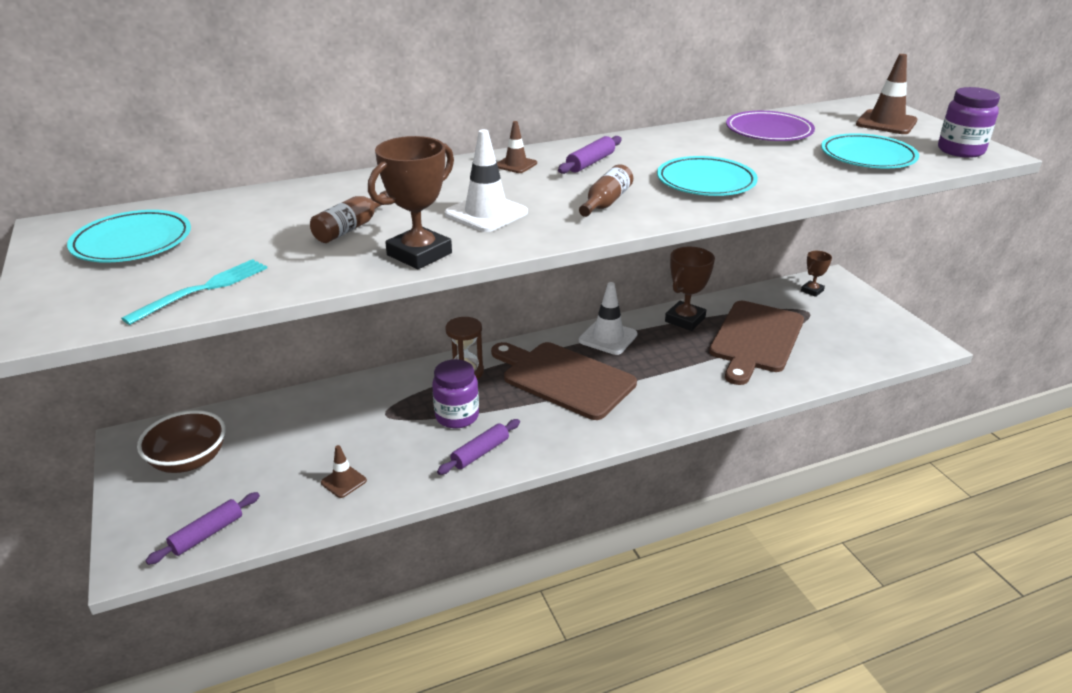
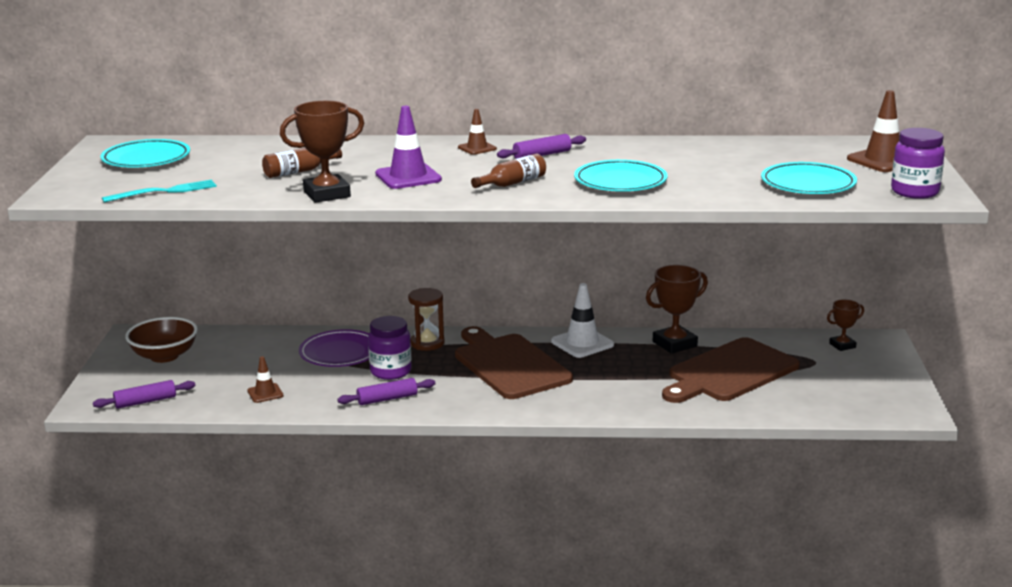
camera: 25 degrees right, 10 degrees down
white traffic cone [445,129,528,232] -> purple traffic cone [375,106,442,189]
purple plate [726,111,815,141] -> purple plate moved to [299,329,369,367]

